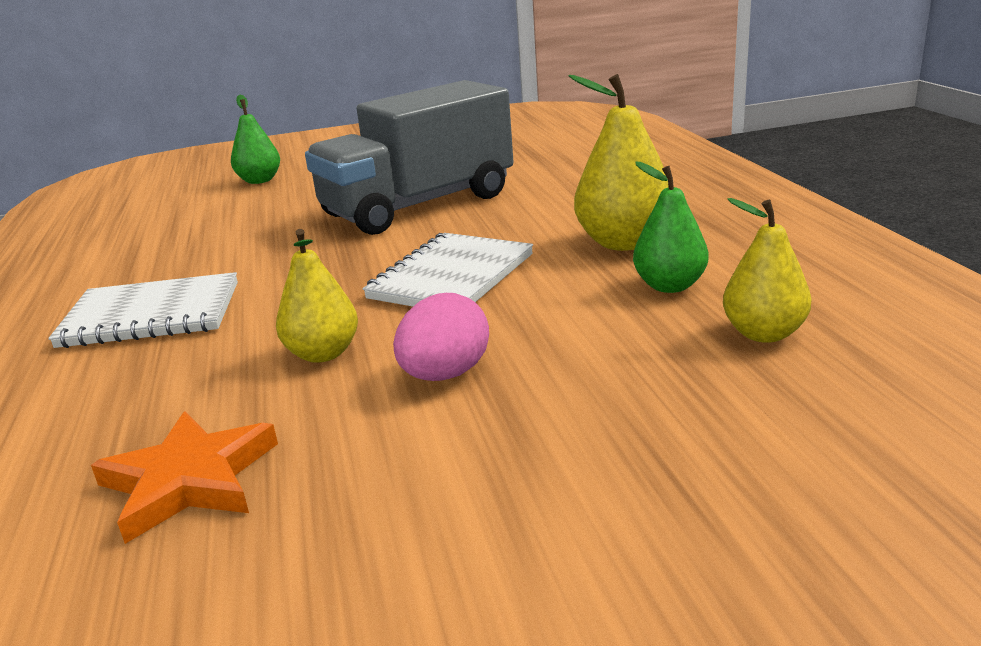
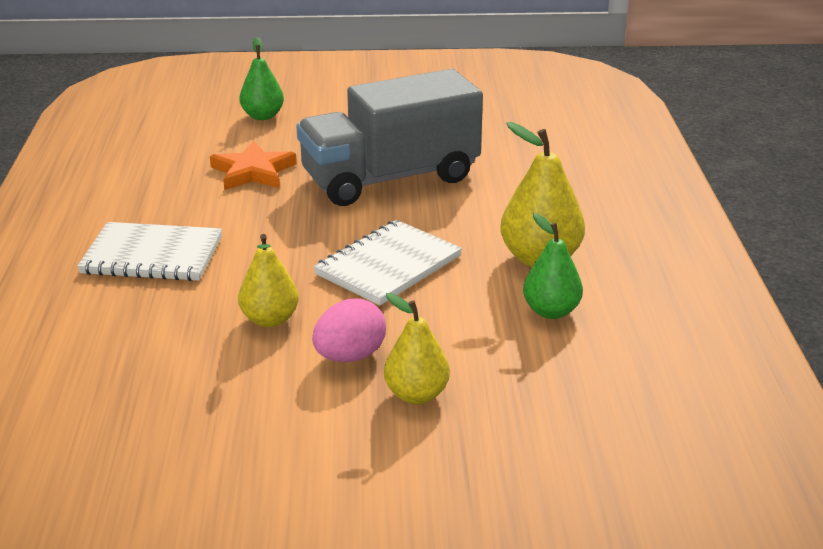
camera: 10 degrees right, 5 degrees up
orange star [91,411,278,544] -> orange star moved to [210,141,297,190]
yellow pear [723,198,811,343] -> yellow pear moved to [384,293,450,404]

